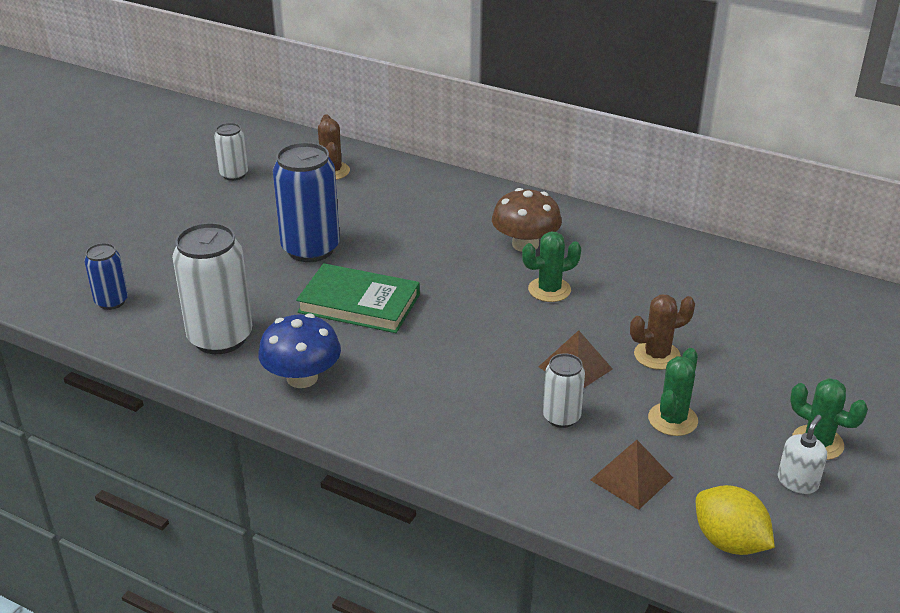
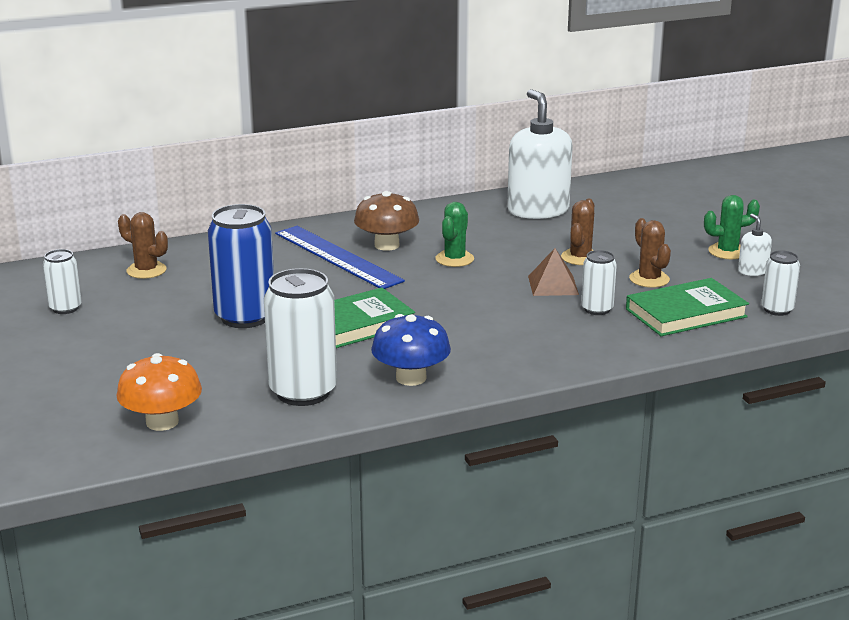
camera: 50 degrees left, 10 degrees down
blue can [84,243,128,310] -> orange mushroom [116,353,202,431]
brown pyramid [591,440,673,510] -> green book [626,278,749,336]
green cactus [648,348,698,436] -> brown cactus [629,218,671,288]
yellow lemon [696,485,775,555] -> white can [761,250,800,316]
none -> blue ruler [275,226,405,289]
none -> white soap dispenser [507,89,573,219]

